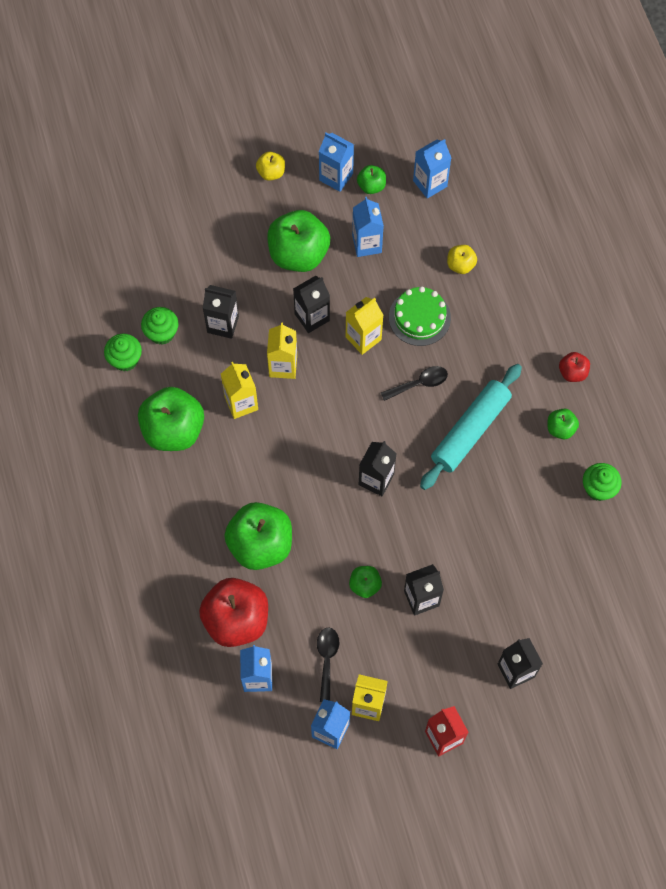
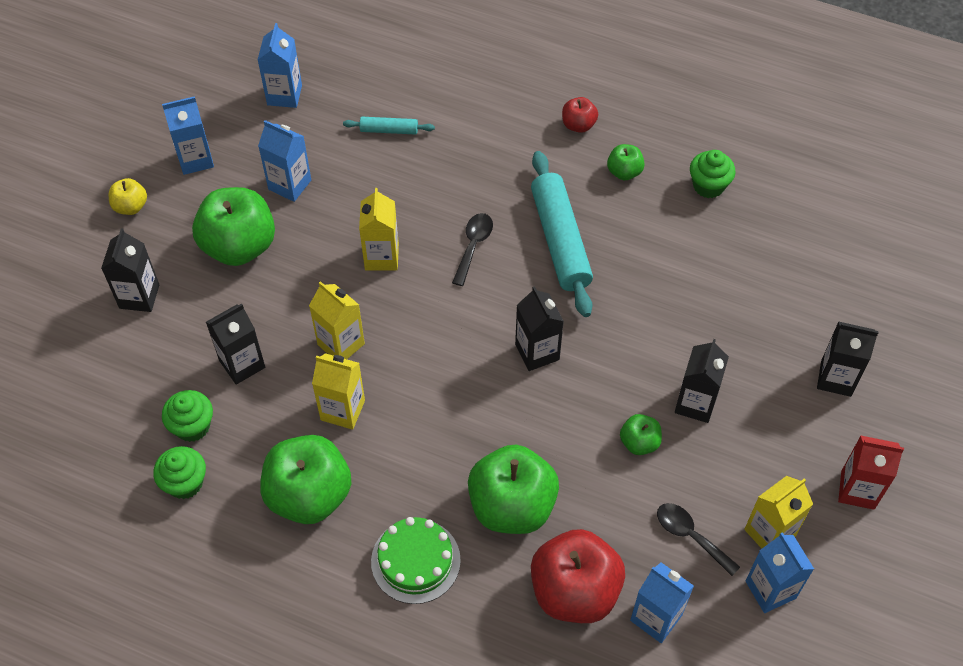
camera: 50 degrees left, 10 degrees down
black carton [293,276,330,333] -> black carton moved to [101,228,159,312]
green apple [357,165,386,194] -> none
green cake [389,286,451,346] -> green cake moved to [371,517,461,604]
yellow apple [447,245,477,274] -> turquoise rolling pin [343,117,435,135]

